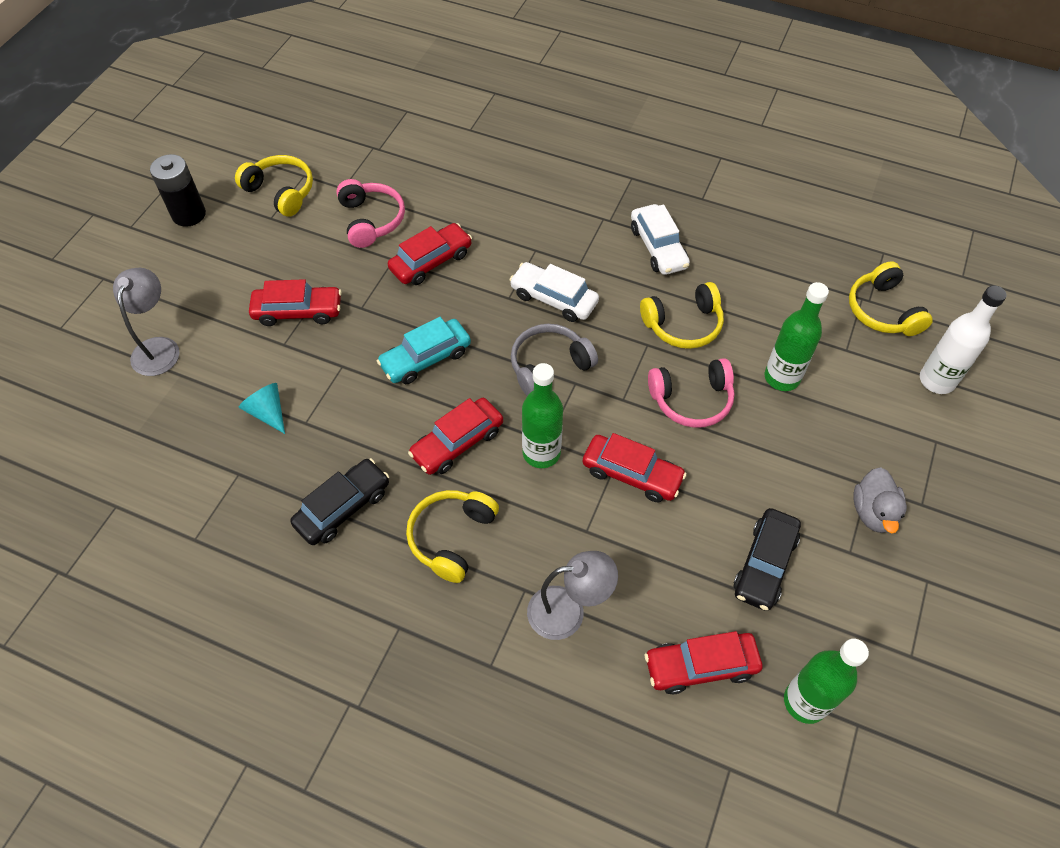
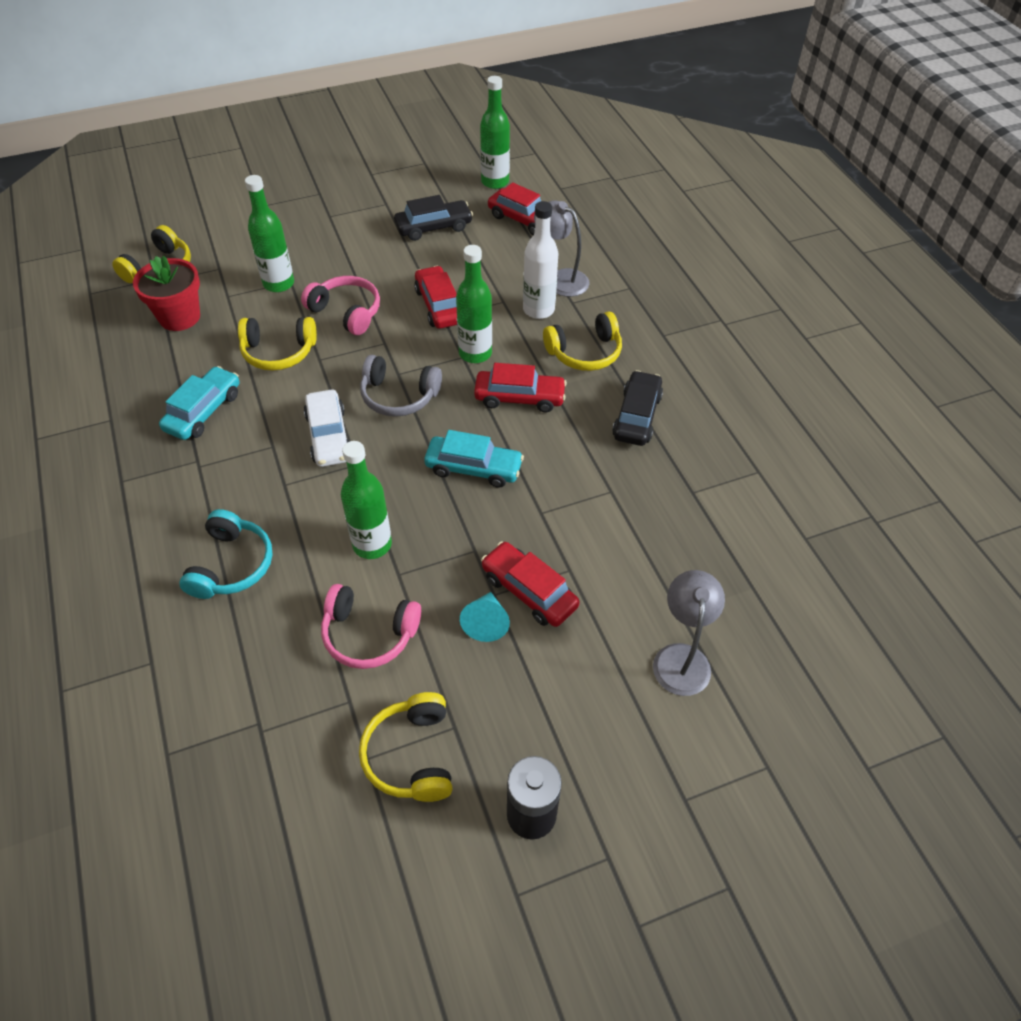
camera: 135 degrees left, 5 degrees down
grey lamp [113,268,179,376] -> grey lamp turned 135 degrees clockwise [653,570,725,696]
turquoise cone [239,383,285,434] -> turquoise cone moved to [460,592,510,642]
black car [290,458,389,545] -> black car turned 105 degrees clockwise [612,370,663,446]
pink headphones [336,179,405,248] -> pink headphones turned 105 degrees counterclockwise [321,584,421,669]
red car [388,223,472,285] -> green bottle [341,441,392,559]
white car [631,204,690,275] -> turquoise car [159,366,239,440]
yellow headphones [640,282,724,349] -> yellow headphones turned 150 degrees clockwise [238,317,317,371]
grey duck [853,467,907,533] -> none
white bottle [920,285,1007,394] -> white bottle moved to [523,201,559,319]
none -> red flower pot [133,256,200,331]
none -> turquoise headphones [179,509,273,599]

